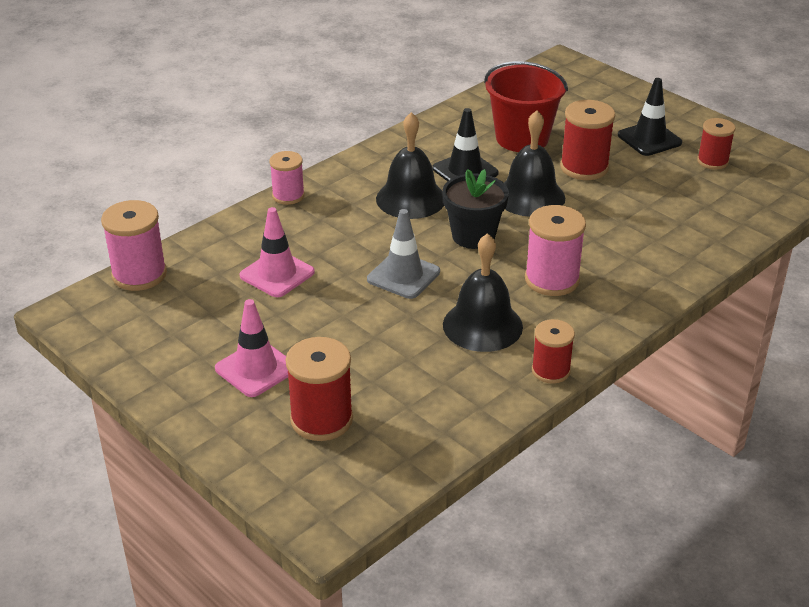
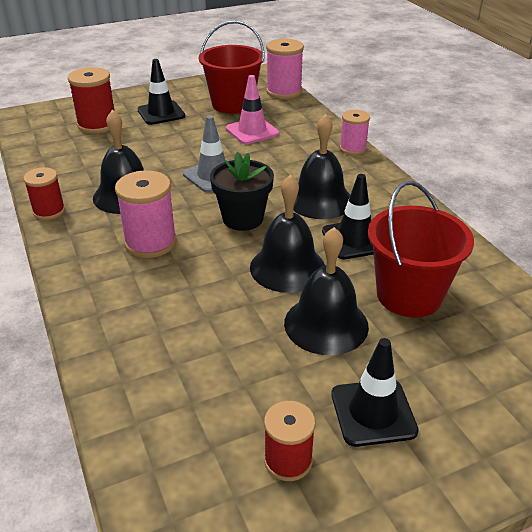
camera: 110 degrees right, 0 degrees up
pink traffic cone [215,299,288,397] -> black traffic cone [137,59,186,125]
red spool [560,100,615,180] -> black bell [284,227,369,355]
none -> red bucket [199,21,265,114]

